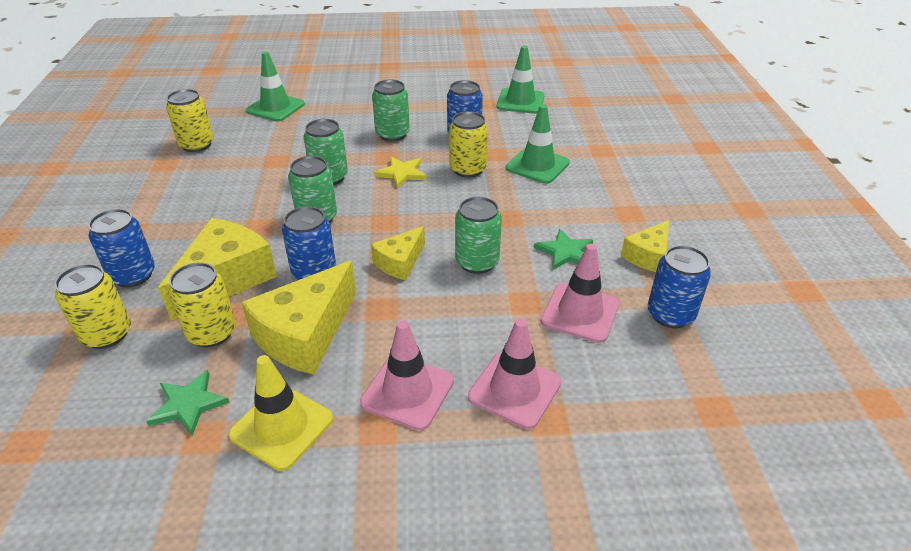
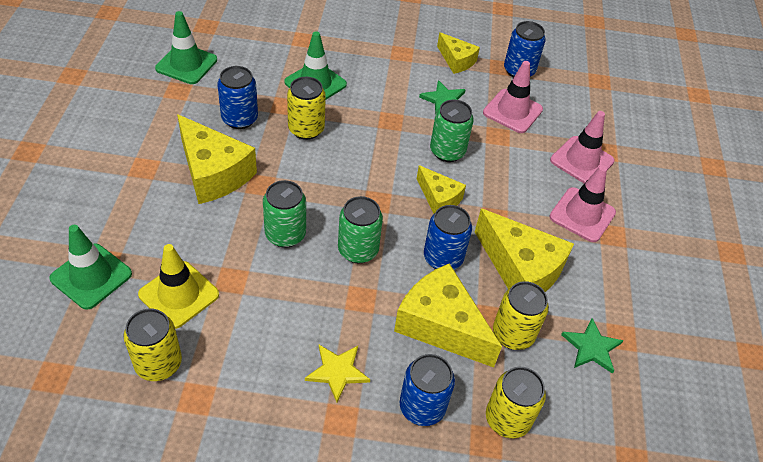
camera: 85 degrees left, 10 degrees up
yellow traffic cone [228,355,333,471] -> yellow traffic cone moved to [138,244,219,329]
green can [372,79,410,141] -> yellow cheese [177,114,257,204]
yellow star [374,157,426,188] -> yellow star moved to [305,345,370,402]

